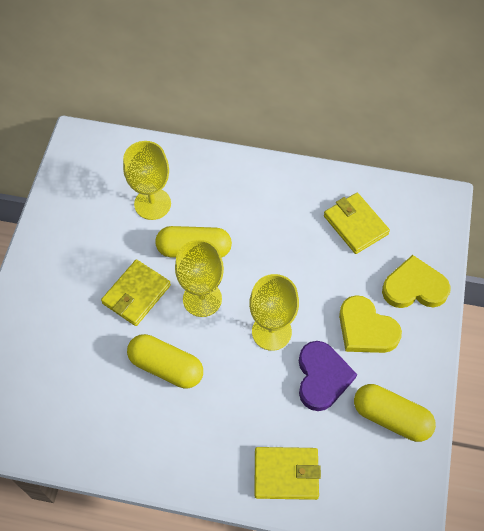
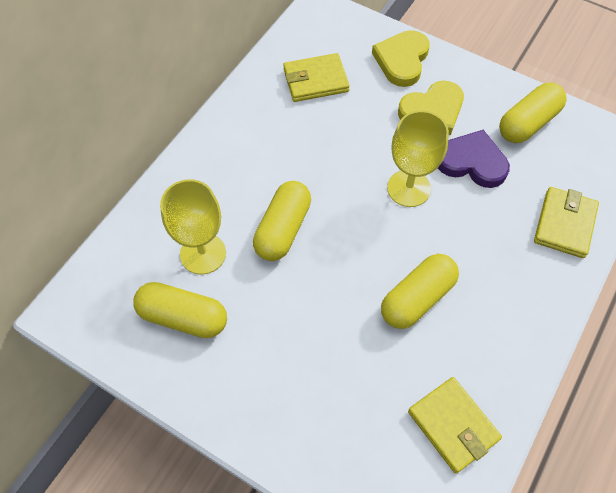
camera: 70 degrees left, 0 degrees up
yellow wallet [101,260,171,326] -> yellow wallet moved to [408,377,502,474]
yellow goblet [175,240,224,317] -> none
none -> yellow capsule [133,282,227,338]

